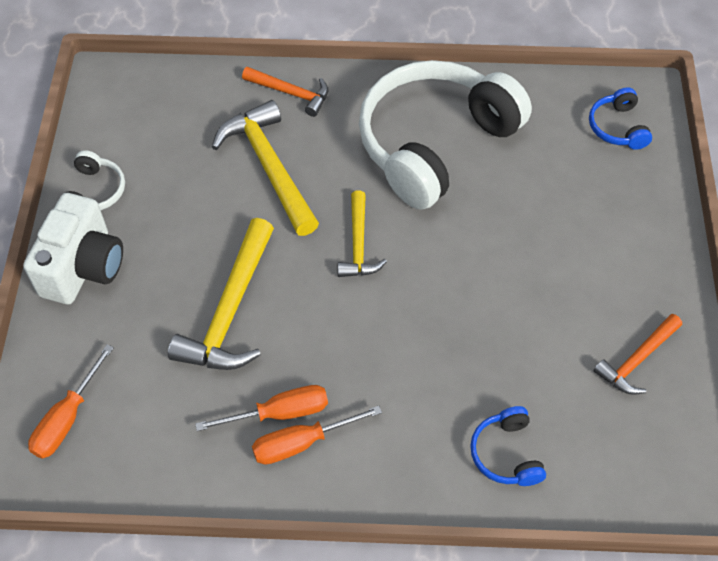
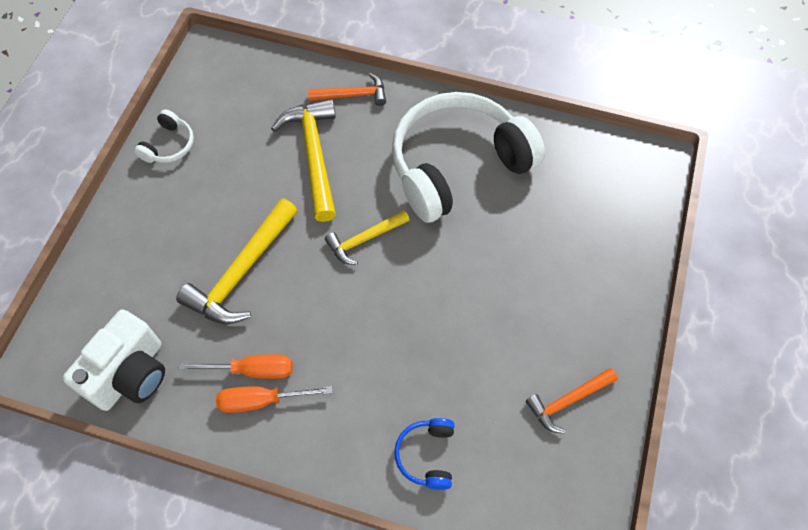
camera: 15 degrees right, 5 degrees up
white camera [23,193,123,304] -> white camera moved to [63,309,165,411]
orange screwdriver [28,344,114,459] -> none
orange hammer [242,67,328,117] -> orange hammer turned 45 degrees counterclockwise [308,73,386,106]
yellow hammer [338,191,387,277] -> yellow hammer turned 45 degrees clockwise [325,210,409,265]
blue headphones [589,87,652,150] -> none

